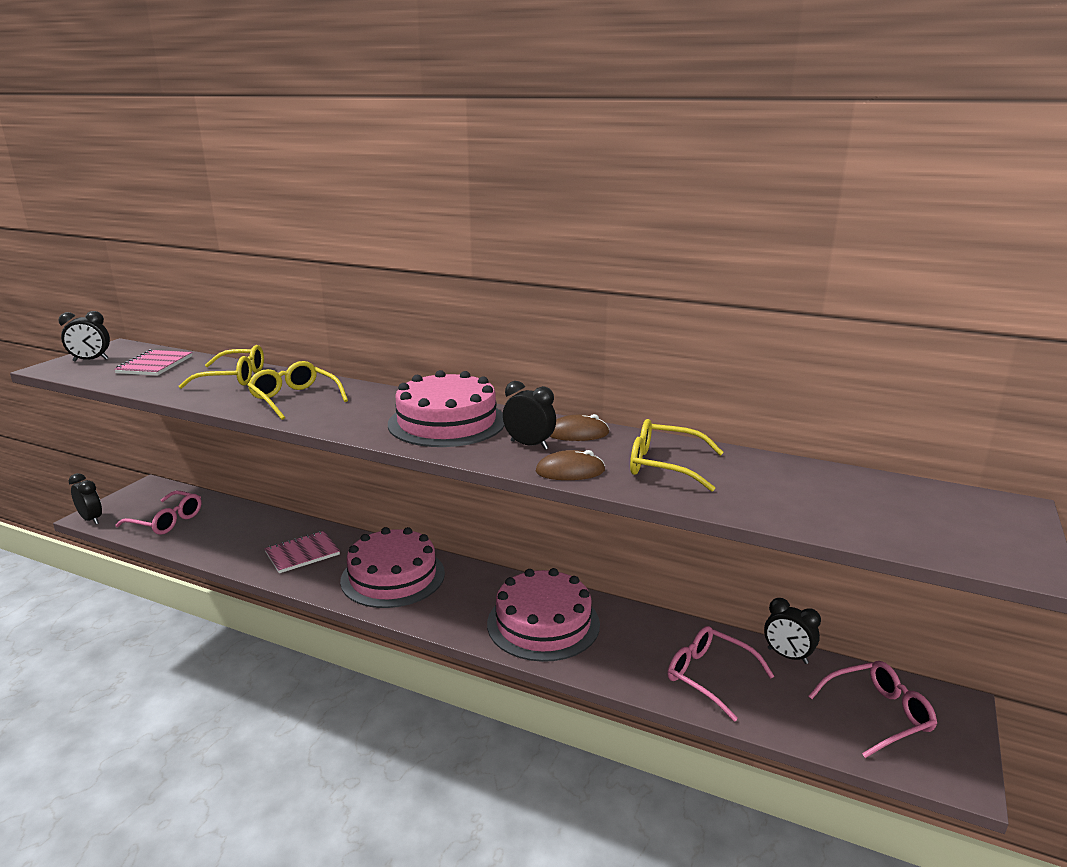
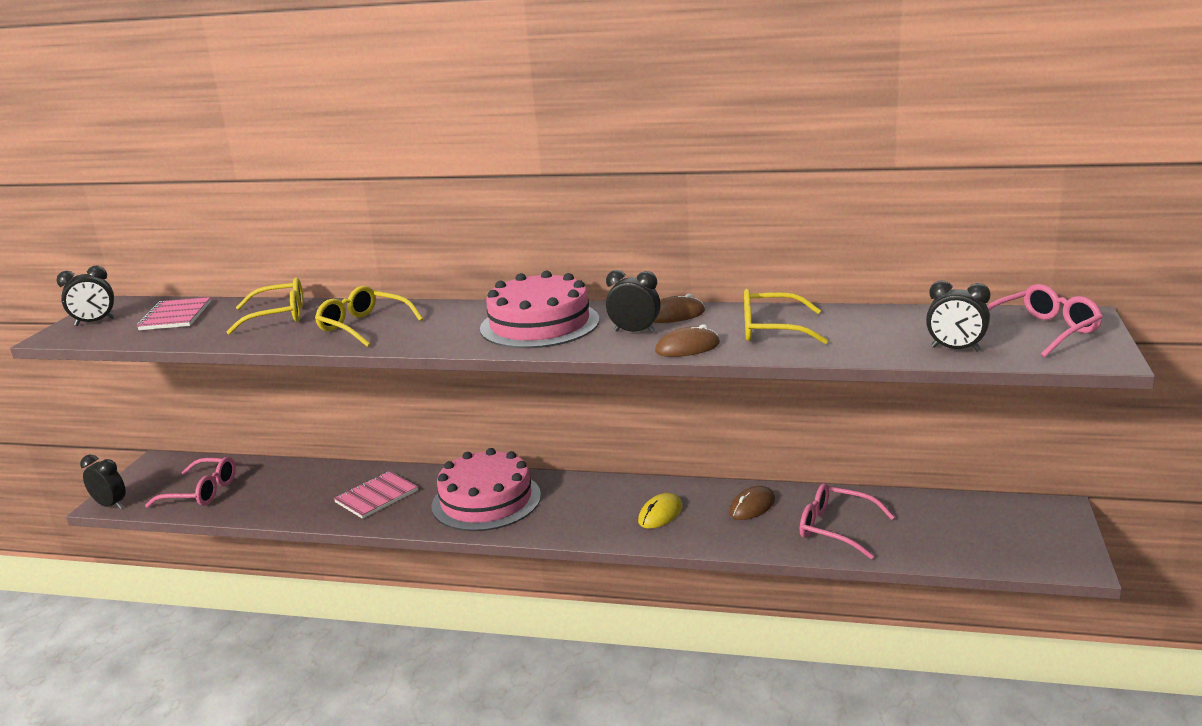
camera: 10 degrees left, 0 degrees up
pink cake [487,568,600,662] -> yellow mouse [638,493,682,529]
black clock [764,598,821,664] -> black clock moved to [926,281,990,352]
pink glasses [808,661,937,758] -> pink glasses moved to [987,284,1103,358]
none -> brown mouse [729,486,775,520]

